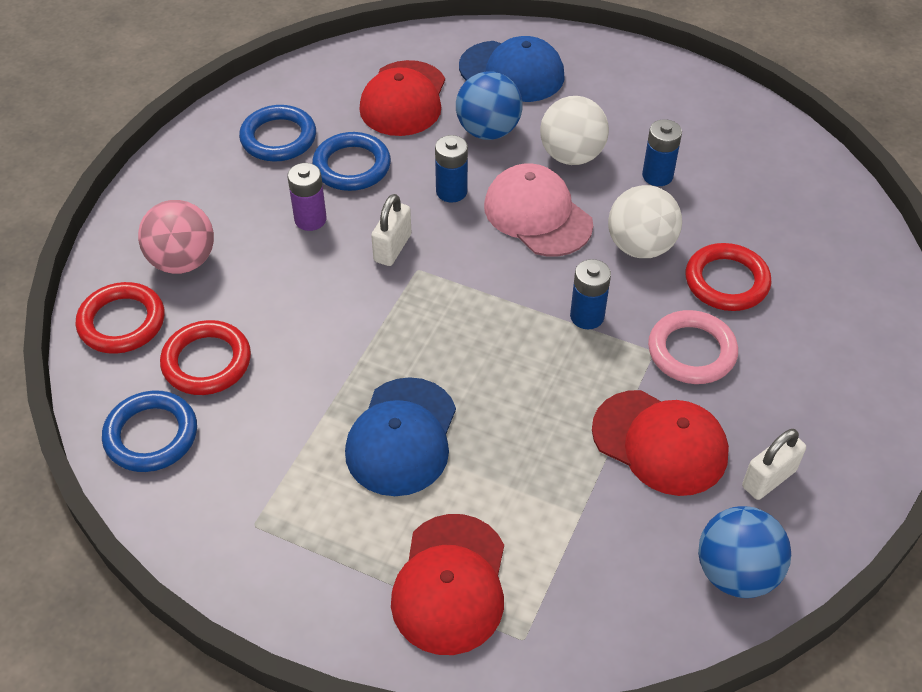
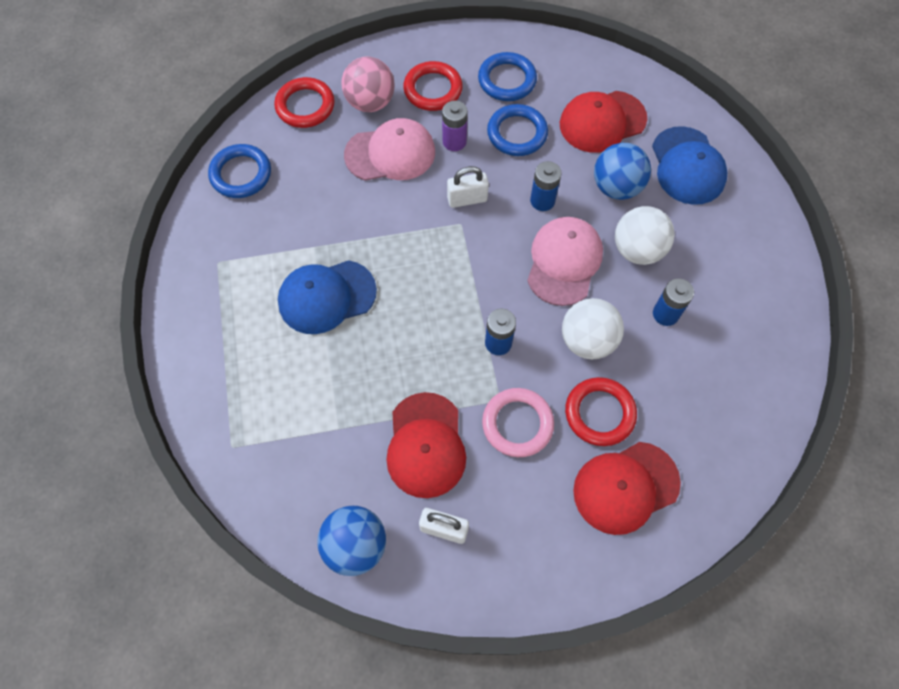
camera: 55 degrees right, 15 degrees up
red ring [160,320,251,395] -> red ring moved to [403,61,463,111]
red cap [391,514,504,655] -> red cap moved to [573,442,681,535]
none -> pink cap [344,118,435,181]

